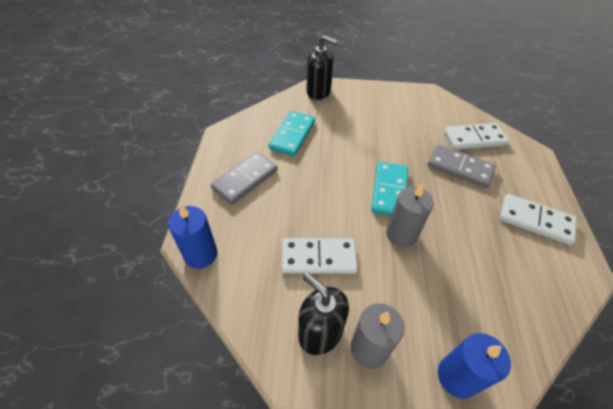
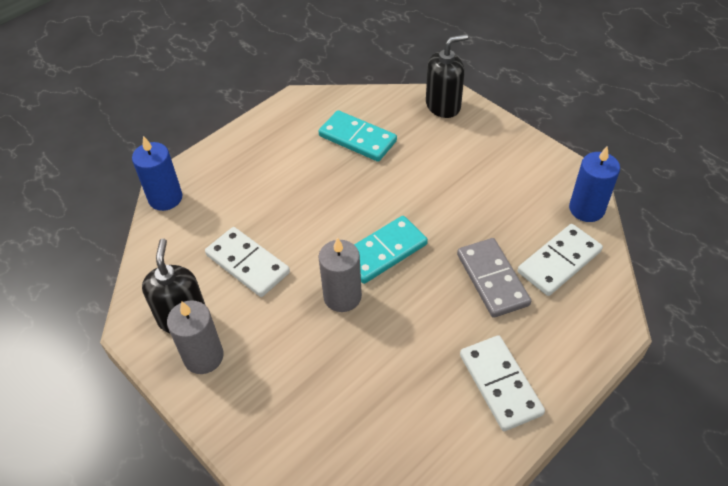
camera: 45 degrees right, 0 degrees up
grey domino [211,152,278,205] -> none
turquoise domino [269,111,315,156] -> turquoise domino turned 60 degrees clockwise [318,110,397,162]
black soap dispenser [306,35,338,100] -> black soap dispenser turned 90 degrees counterclockwise [426,34,468,118]
blue candle [438,333,511,399] -> blue candle moved to [569,146,620,222]
white domino [444,123,509,150] -> white domino turned 75 degrees counterclockwise [517,224,603,296]

